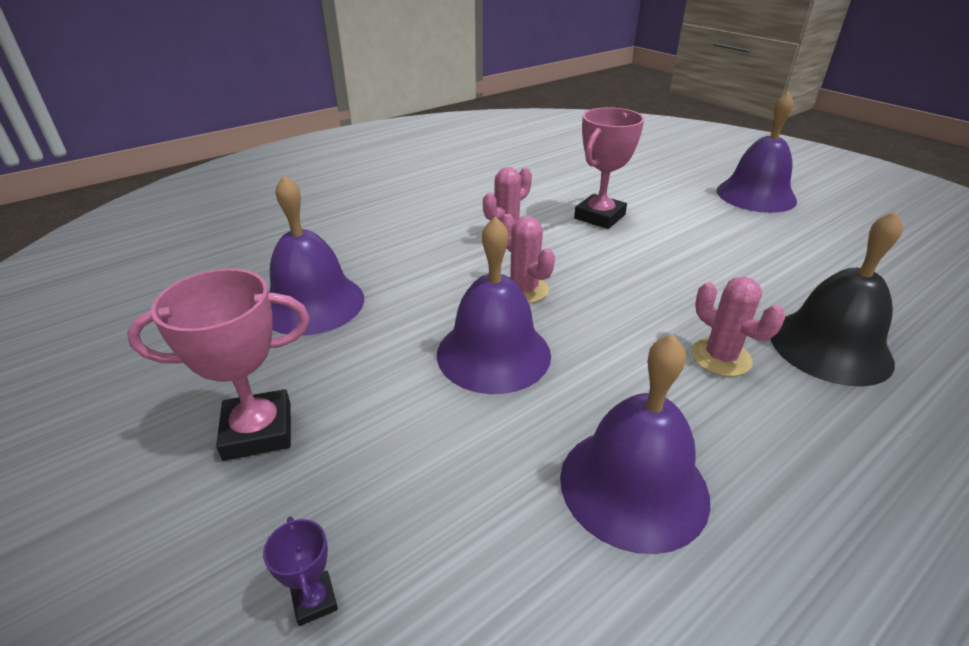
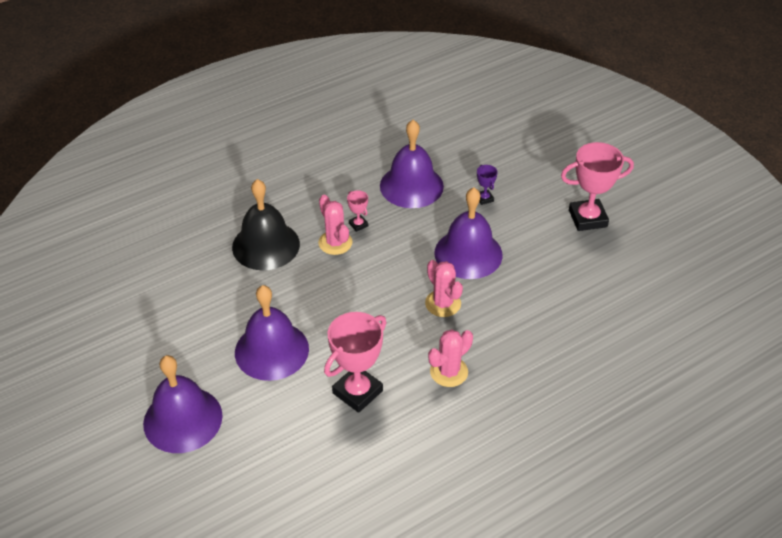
camera: 175 degrees left, 10 degrees up
purple trophy [263,516,338,626] -> purple trophy moved to [477,165,498,205]
purple bell [269,175,364,336] -> purple bell moved to [235,285,309,381]
none -> pink trophy [347,190,368,232]

